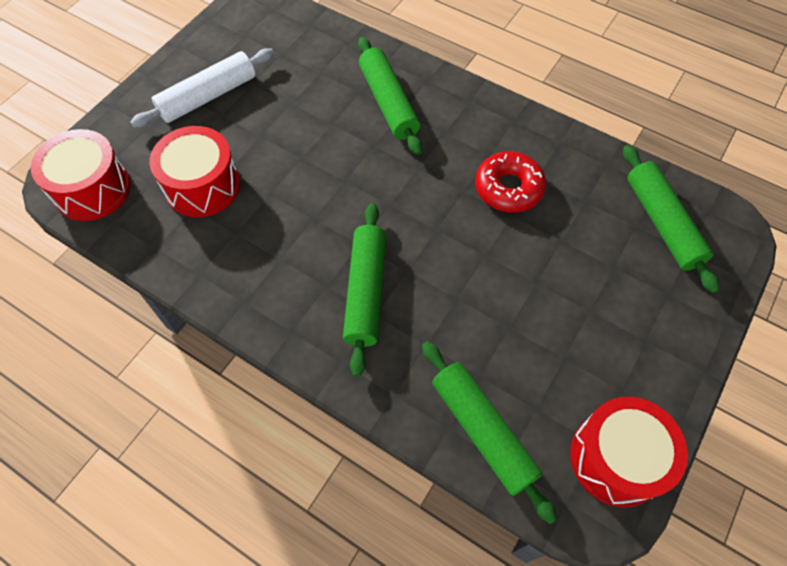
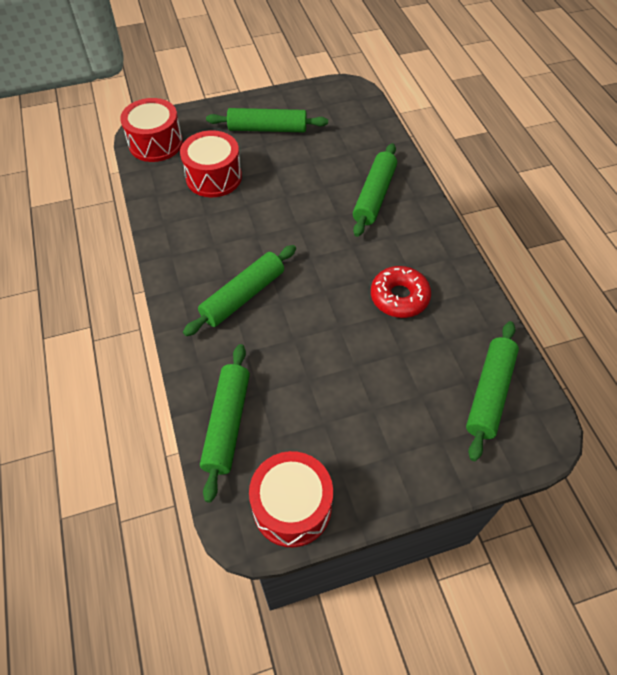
camera: 40 degrees right, 5 degrees down
white rolling pin [130,48,274,127] -> green rolling pin [206,108,328,132]

